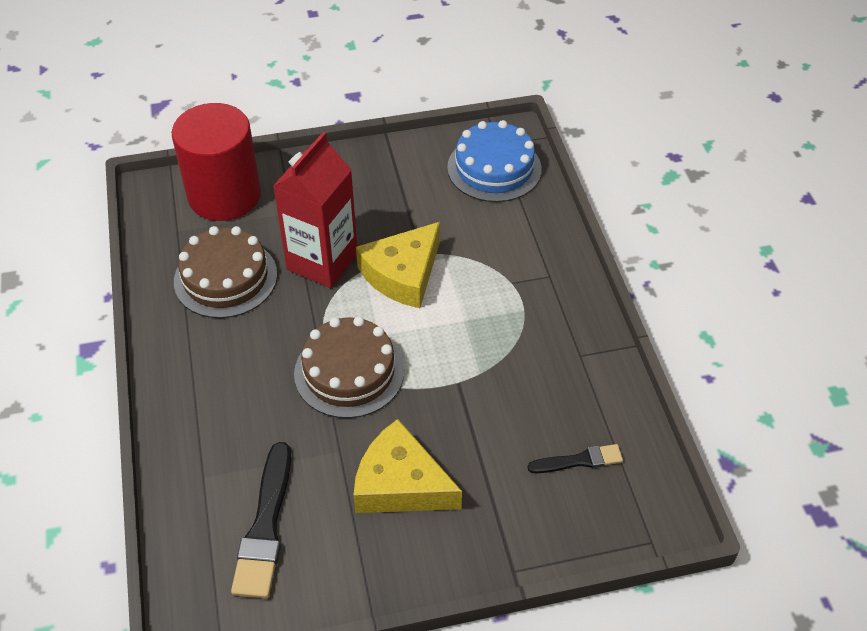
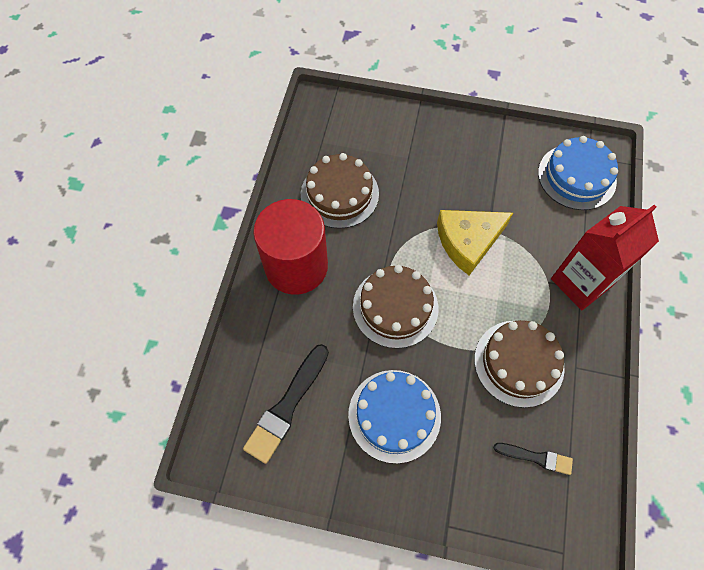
camera: 25 degrees right, 15 degrees up
red cylinder [172,103,261,221] -> red cylinder moved to [253,199,328,295]
red carton [273,132,357,288] -> red carton moved to [551,205,659,310]
yellow cheese [353,419,462,513] -> blue cake [348,370,441,464]
none -> brown cake [474,320,565,408]

